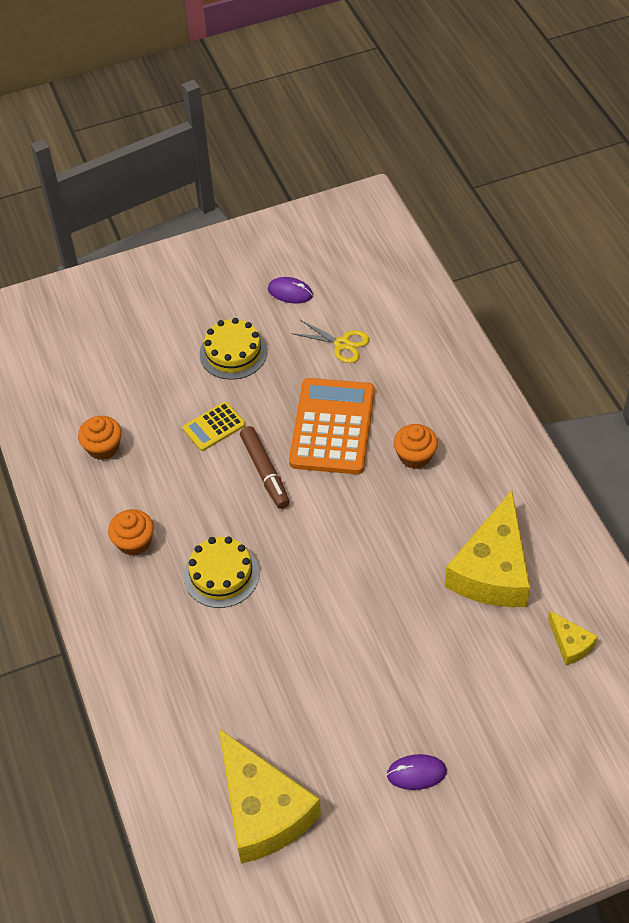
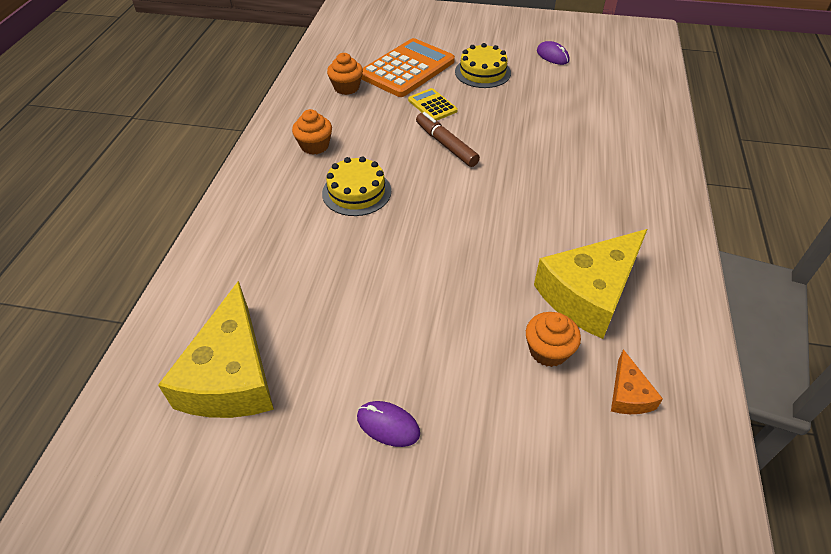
camera: 30 degrees right, 5 degrees down
yellow calculator [183,402,245,451] -> yellow calculator turned 60 degrees clockwise [408,88,458,121]
brown marker [240,426,290,509] -> brown marker turned 135 degrees clockwise [416,112,480,167]
orange calculator [289,378,375,474] -> orange calculator moved to [361,38,455,97]
yellow scissors [292,320,369,363] -> none
orange cupcake [394,424,438,469] -> orange cupcake moved to [526,312,581,367]
yellow cheese [548,611,598,665] -> orange cheese [611,349,663,414]

